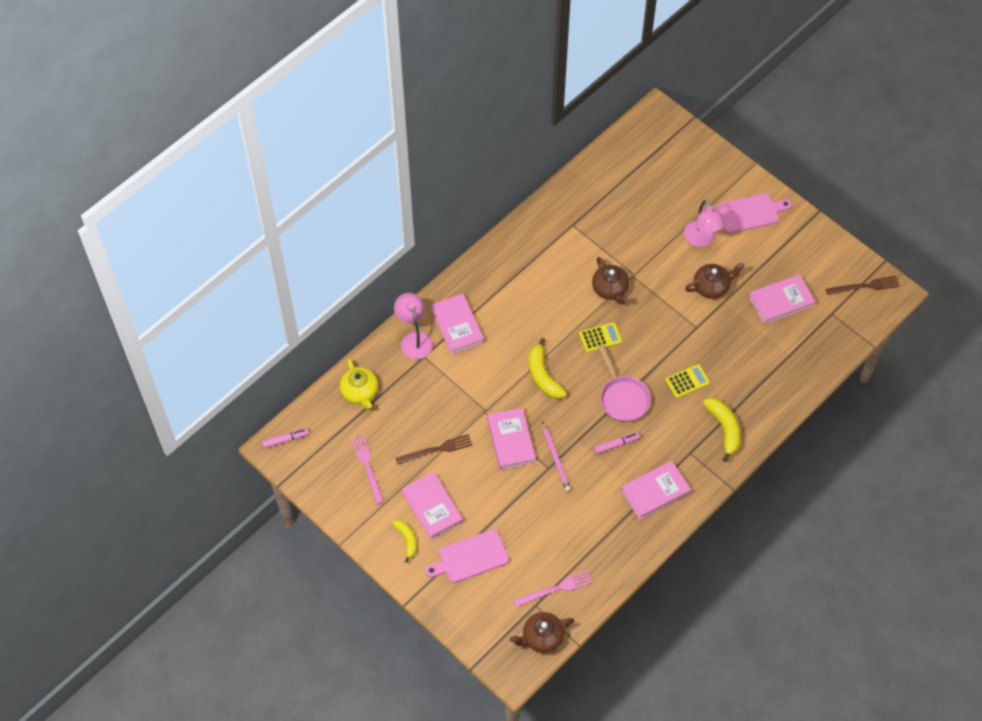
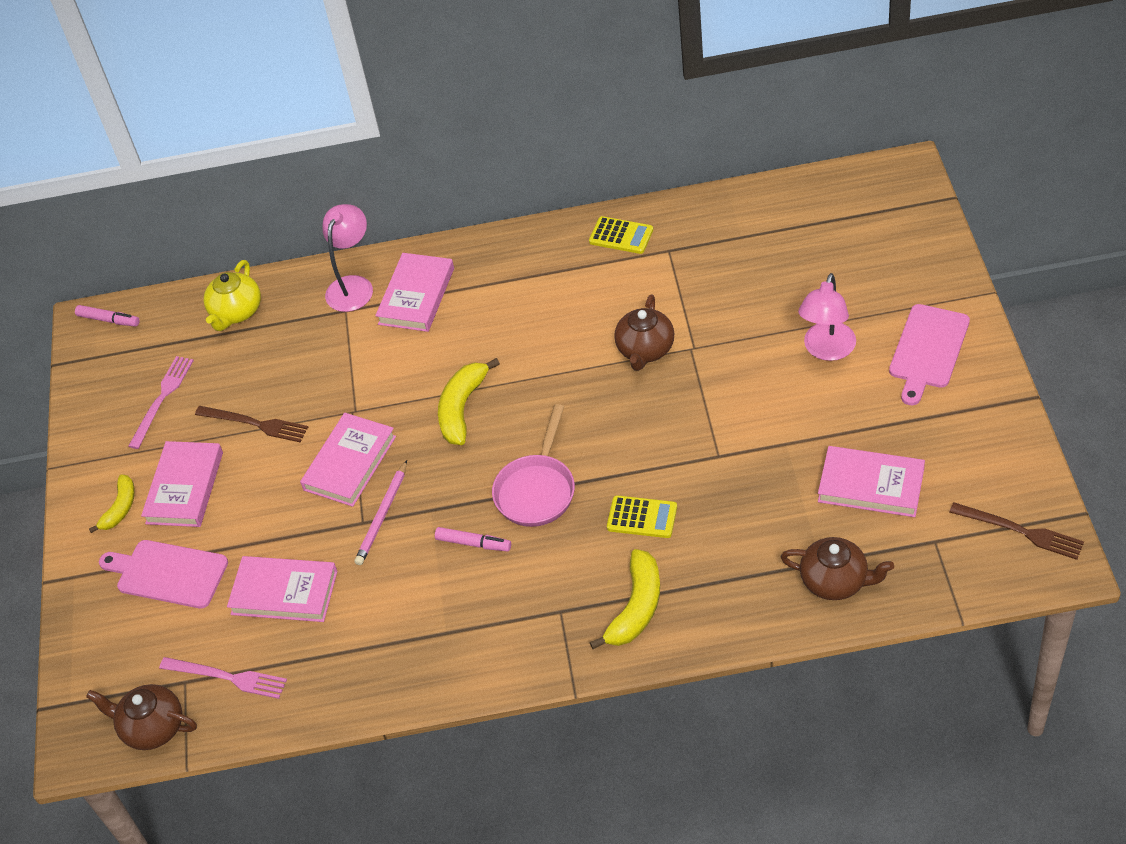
camera: 45 degrees right, 10 degrees down
yellow calculator [579,322,622,353] -> yellow calculator moved to [589,216,653,254]
pink book [621,461,691,520] -> pink book moved to [227,556,338,622]
brown teapot [685,263,744,299] -> brown teapot moved to [781,537,894,600]
pink cutting board [716,193,792,234] -> pink cutting board turned 90 degrees clockwise [889,304,970,405]

